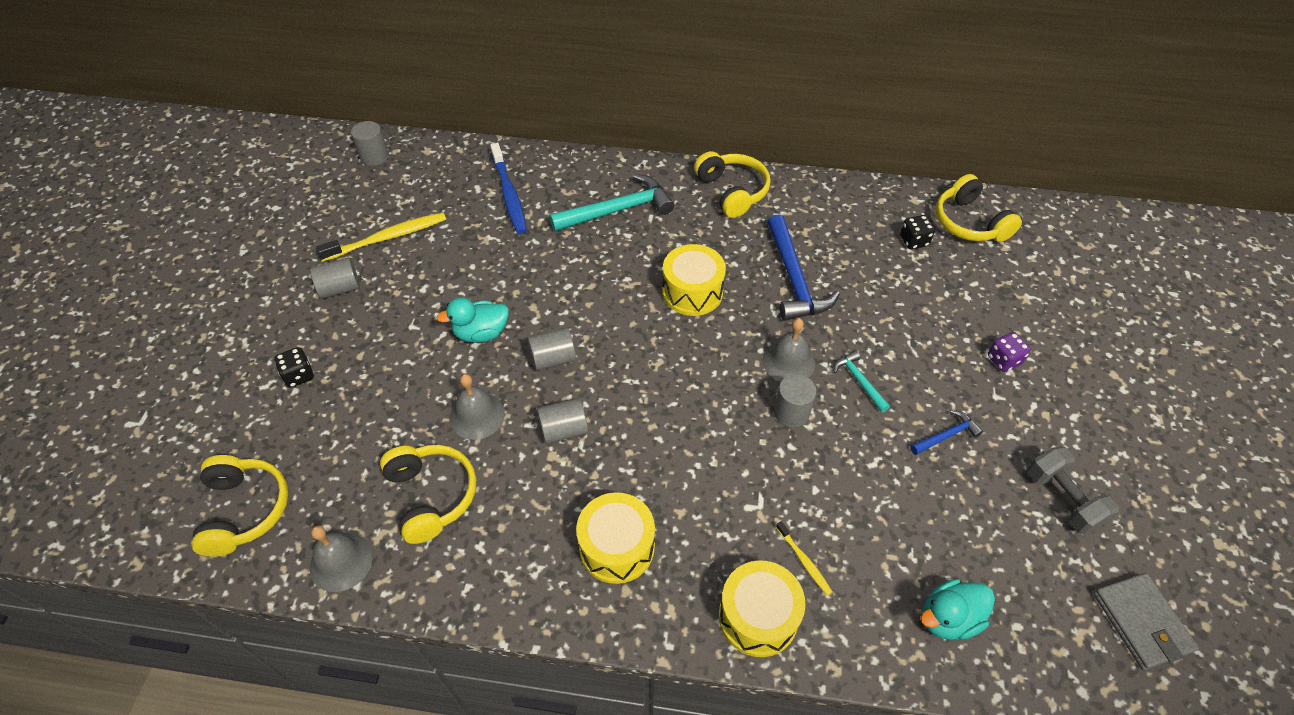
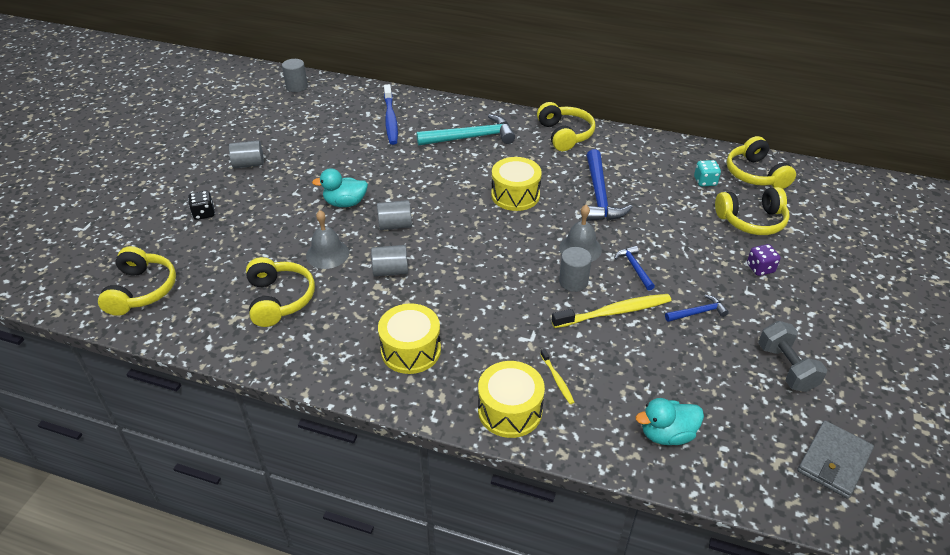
camera: 10 degrees right, 10 degrees down
grey bell [310,526,373,592] -> none
yellow toothbrush [316,212,446,262] -> yellow toothbrush moved to [552,294,671,328]
turquoise hammer [834,350,890,412] -> blue hammer [614,246,655,291]
black dice [900,215,935,249] -> turquoise dice [694,160,721,187]
grey wallet [1093,573,1199,670] -> grey wallet turned 45 degrees clockwise [797,420,874,499]
none -> yellow headphones [715,187,790,235]

